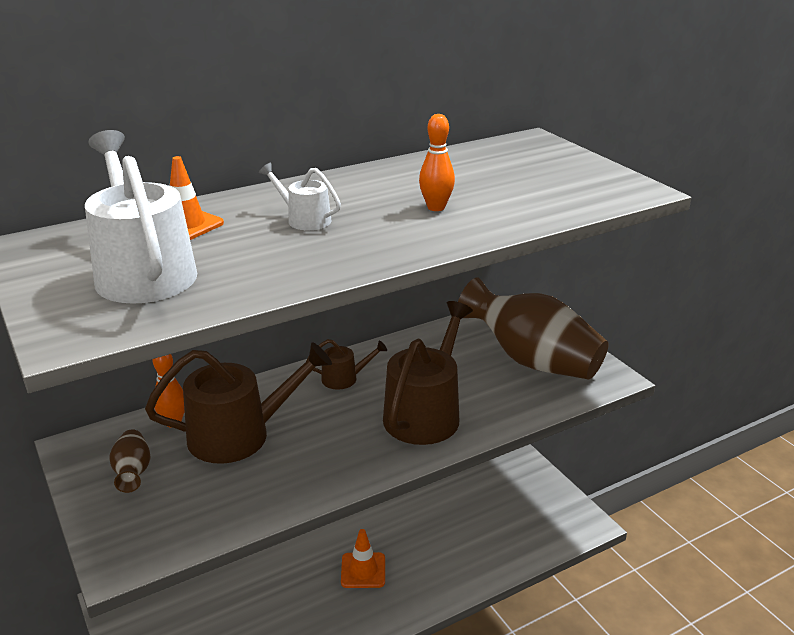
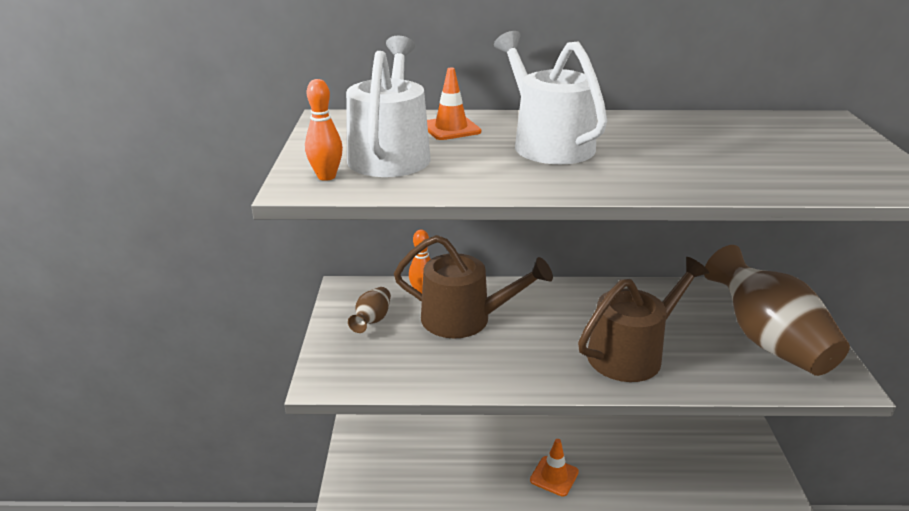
camera: 30 degrees right, 0 degrees up
white watering can [259,163,341,230] -> white watering can [494,31,607,164], size x2.04
brown watering can [306,339,387,389] -> none
orange bowling pin [419,114,455,211] -> orange bowling pin moved to [305,79,343,181]

